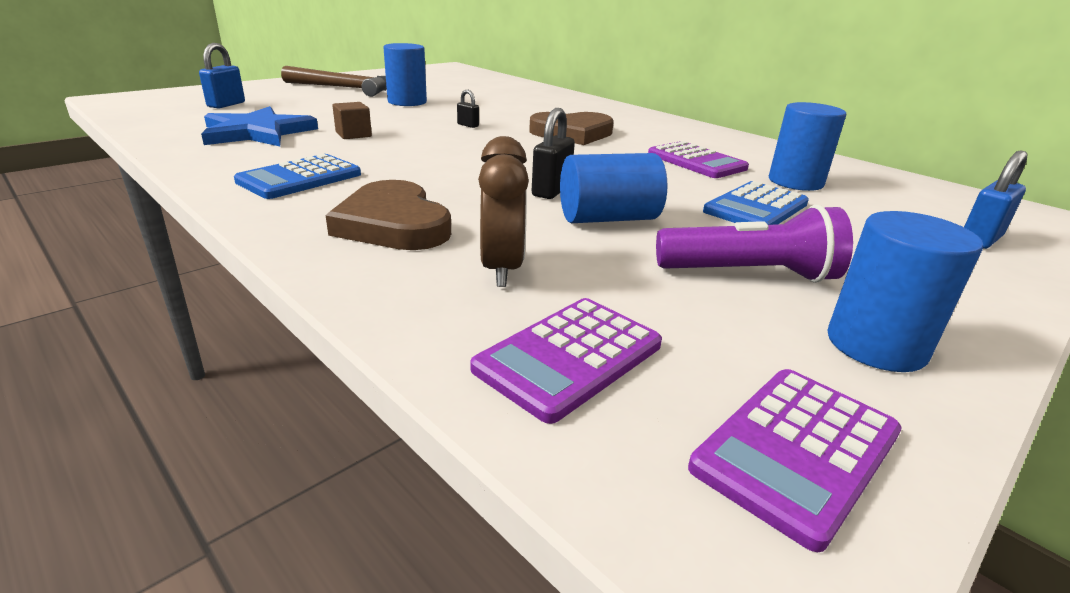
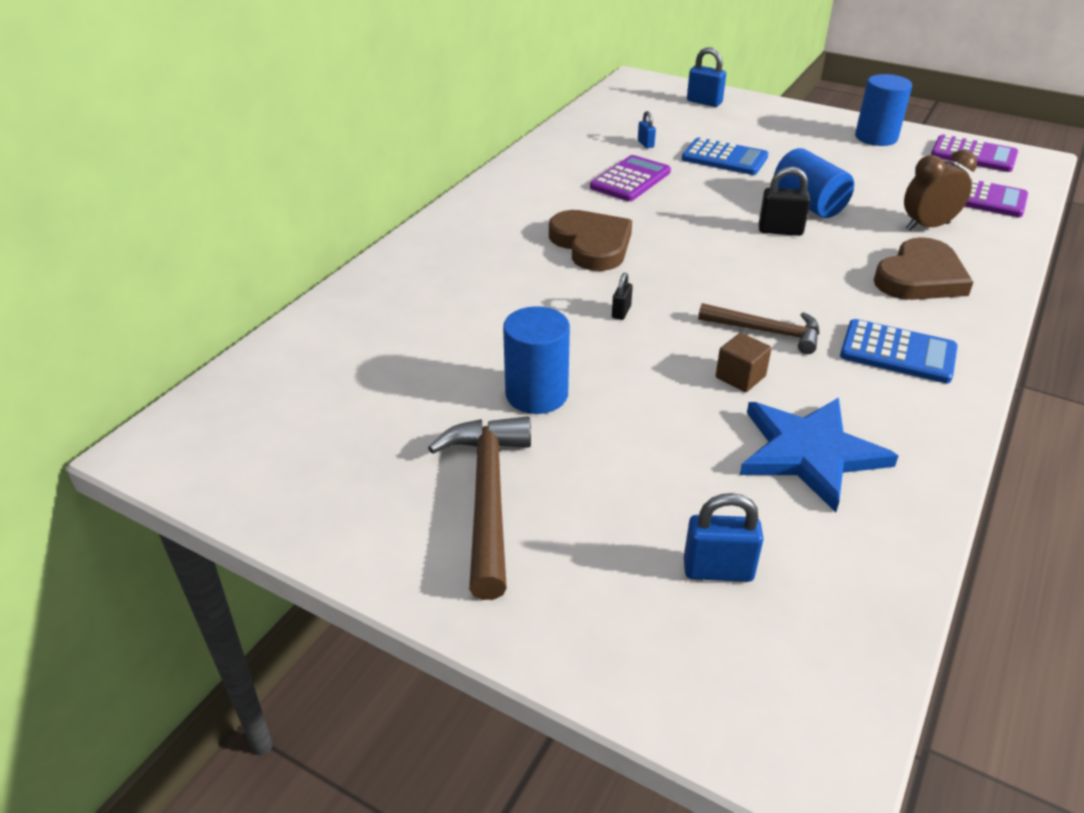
camera: 105 degrees left, 10 degrees up
purple flashlight [656,205,853,283] -> none
blue cylinder [769,102,846,191] -> blue padlock [638,111,656,148]
none -> brown hammer [698,303,819,354]

